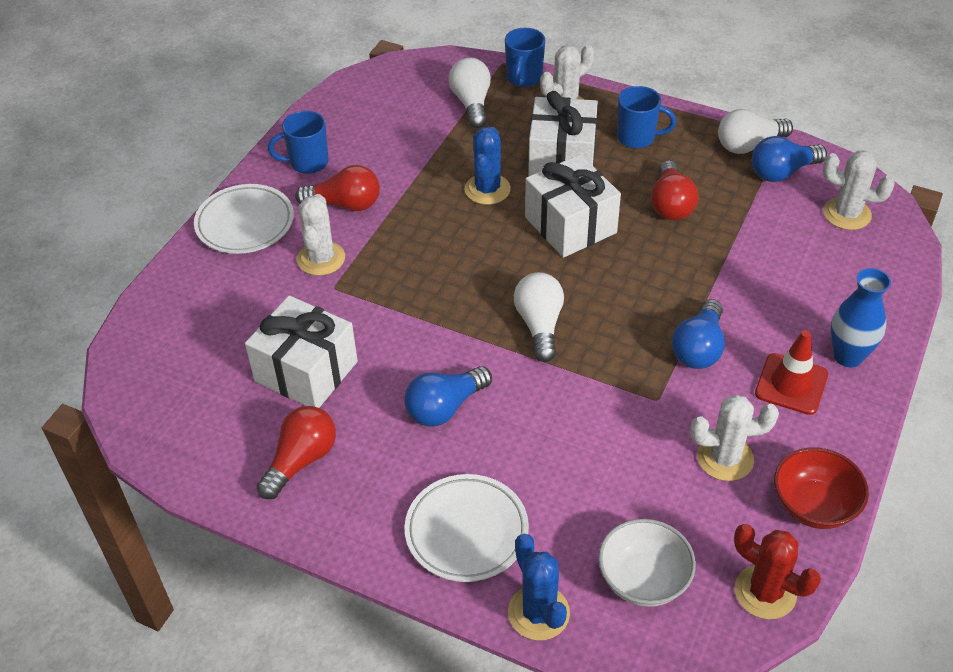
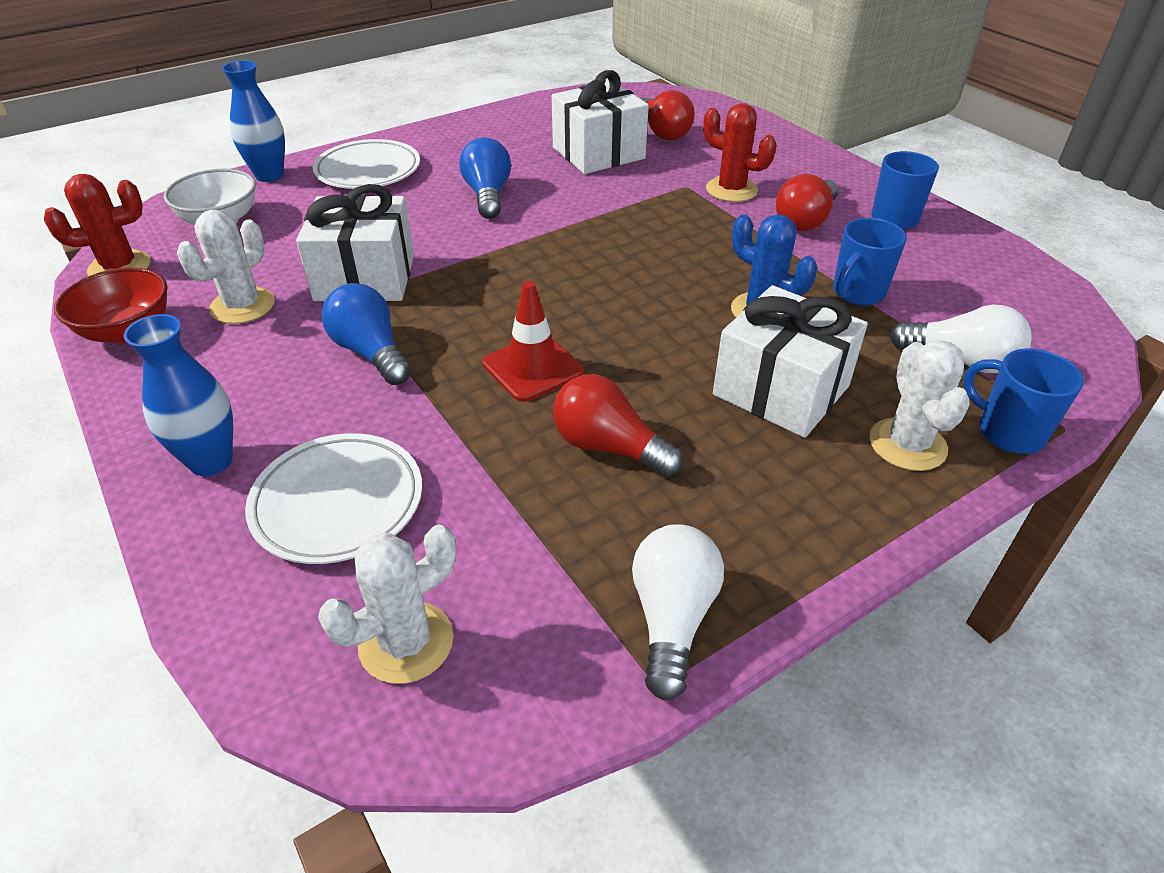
camera: 120 degrees right, 5 degrees down
white plate [194,184,294,254] -> white plate moved to [245,433,422,564]
red light bulb [257,406,336,499] -> red light bulb moved to [641,90,695,140]
white cactus [297,194,345,276] -> red cactus [703,103,777,202]
blue cactus [508,534,570,641] -> blue vase [222,60,285,182]
white light bulb [514,272,564,362] -> none
white gift [525,154,621,258] -> white gift moved to [296,184,414,301]
blue mug [617,86,676,148] -> blue mug moved to [833,218,907,305]
blue light bulb [752,136,827,182] -> none
red traffic cone [755,330,828,415] -> red traffic cone moved to [483,281,584,402]

